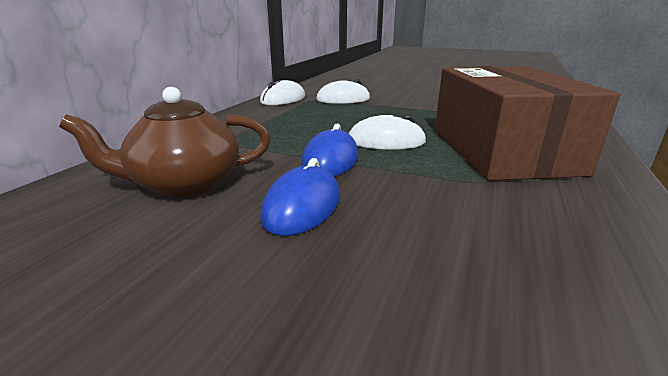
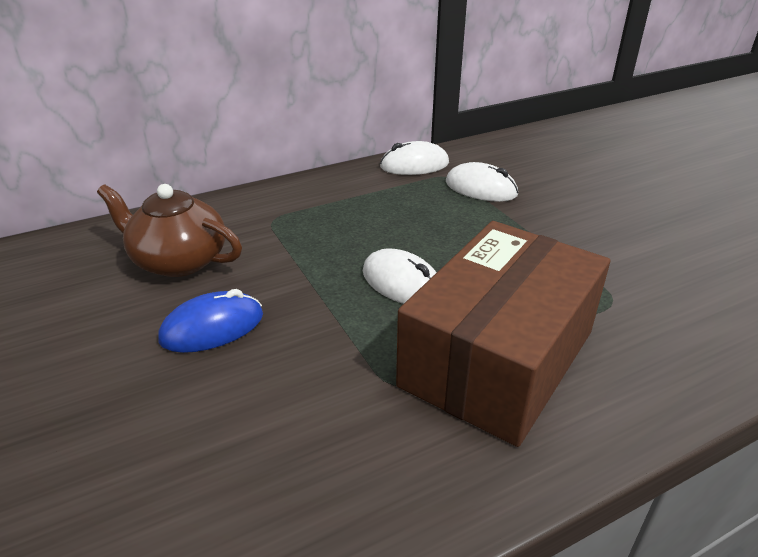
camera: 40 degrees right, 10 degrees up
blue mouse [301,124,358,176] -> none

